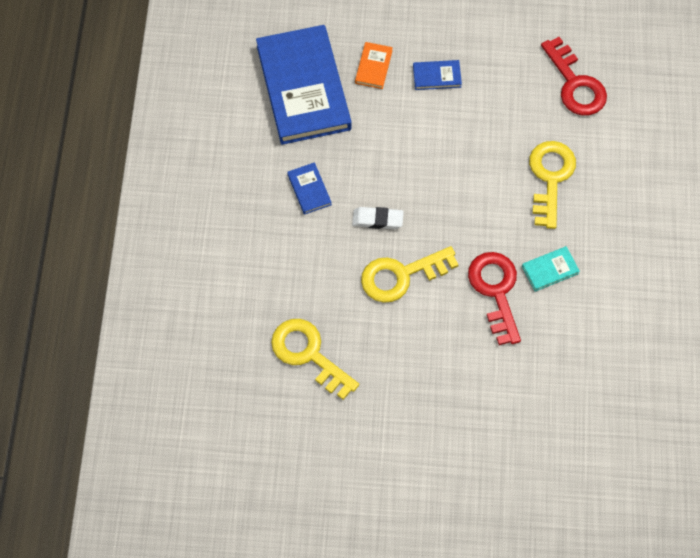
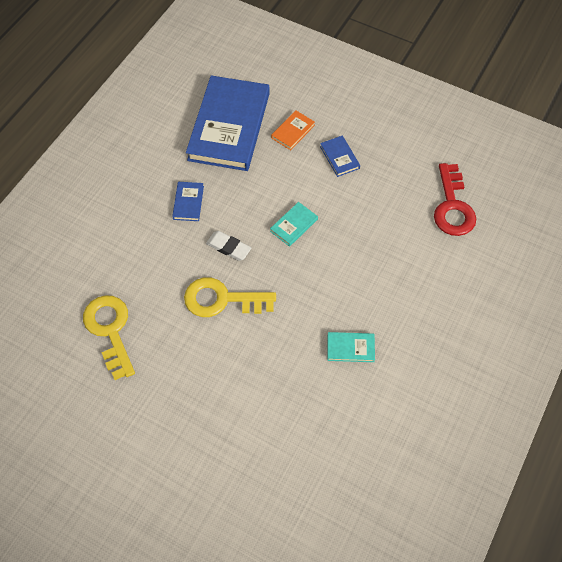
camera: 25 degrees right, 5 degrees down
blue book [413,60,462,90] -> blue book turned 45 degrees clockwise [320,136,360,177]
red key [468,252,521,345] -> none
yellow key [529,141,576,229] -> none
none -> turquoise book [270,202,318,247]

